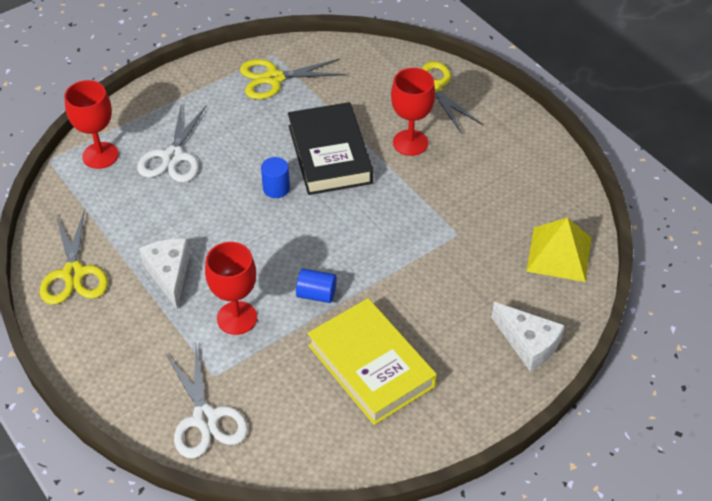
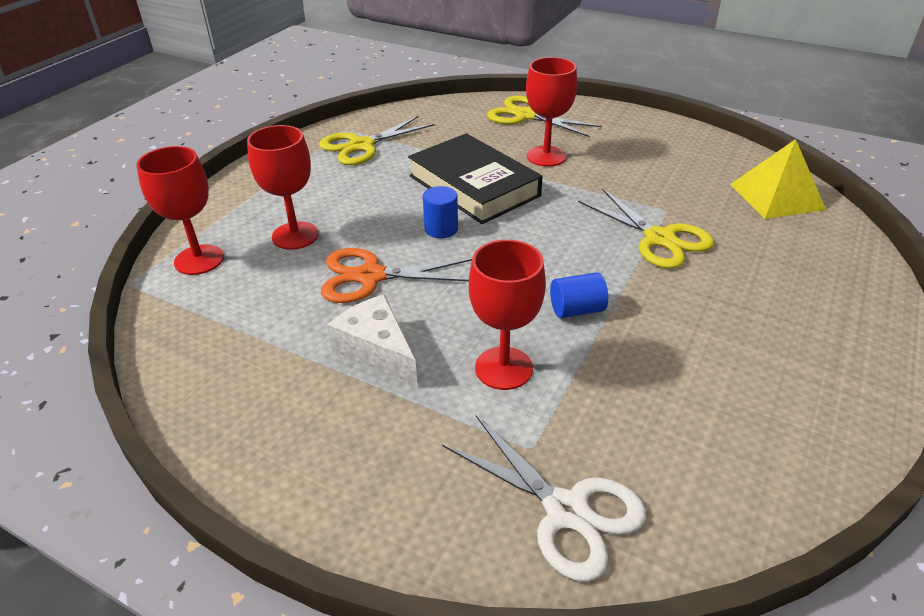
camera: 25 degrees left, 10 degrees down
yellow scissors [40,209,108,305] -> yellow scissors moved to [578,188,715,269]
white scissors [137,106,206,182] -> red goblet [247,125,319,250]
yellow book [307,298,437,425] -> none
white cheese [491,302,565,372] -> none
none -> orange scissors [321,248,472,303]

